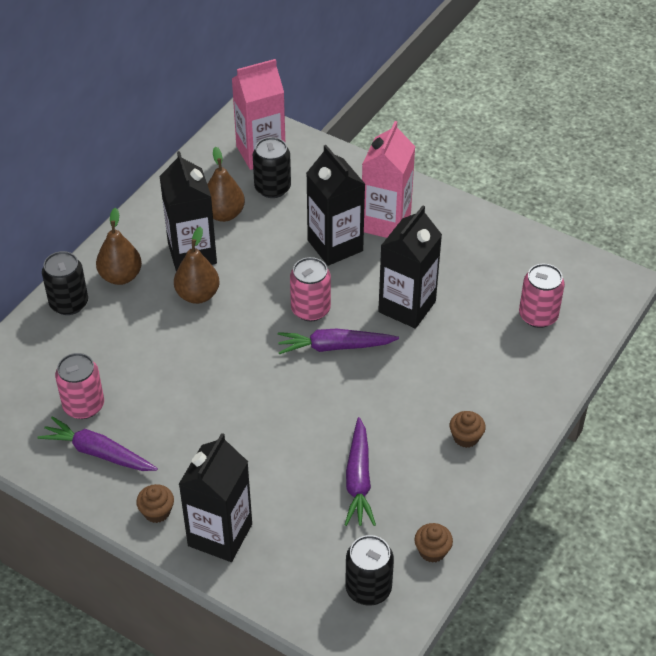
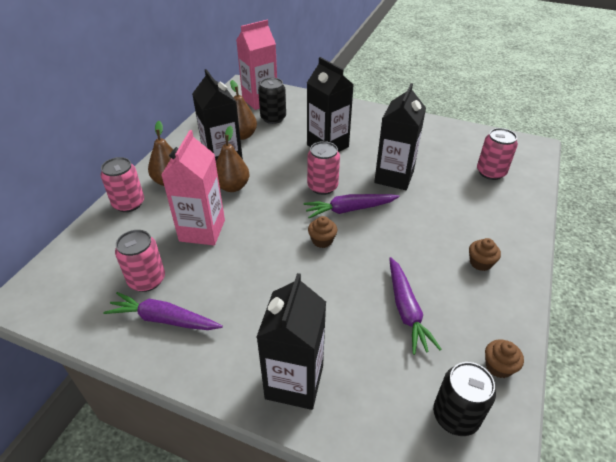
camera: 10 degrees left, 5 degrees down
black can [42,251,88,315] -> pink can [101,157,144,212]
brown cupcake [136,484,174,523] -> brown cupcake moved to [308,216,337,248]
pink carton [362,121,416,238] -> pink carton moved to [161,130,225,245]

